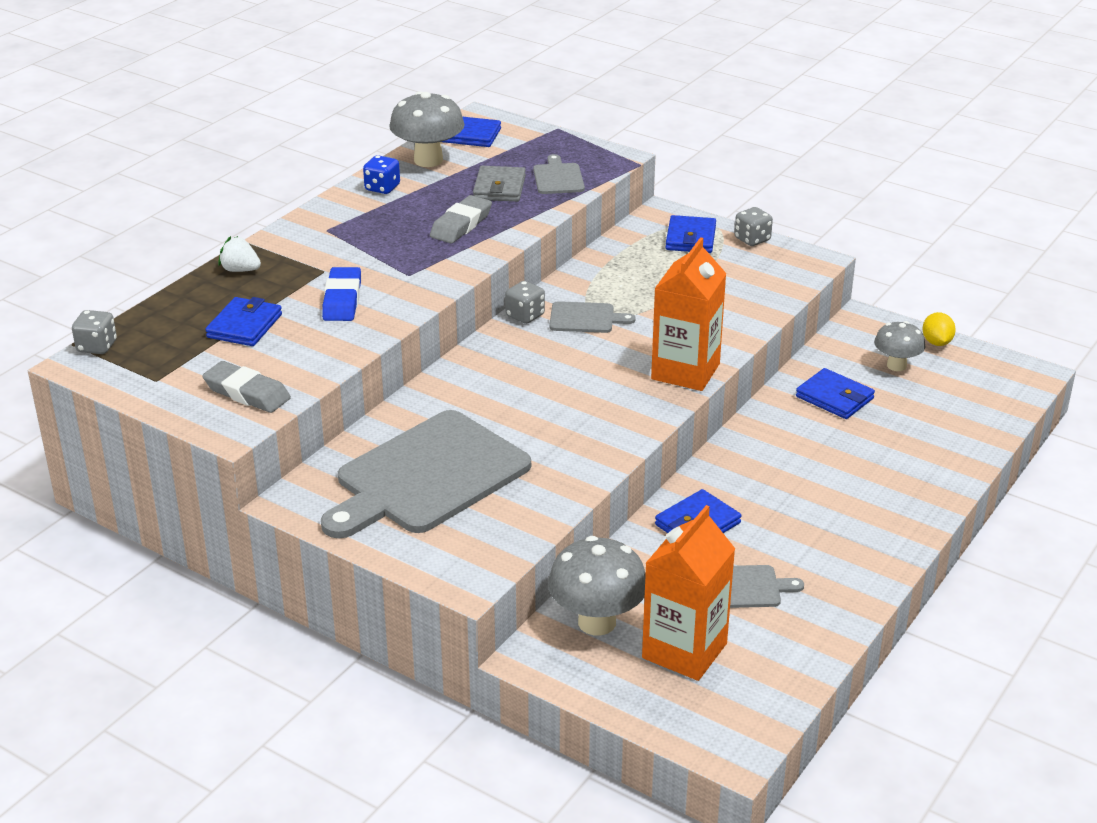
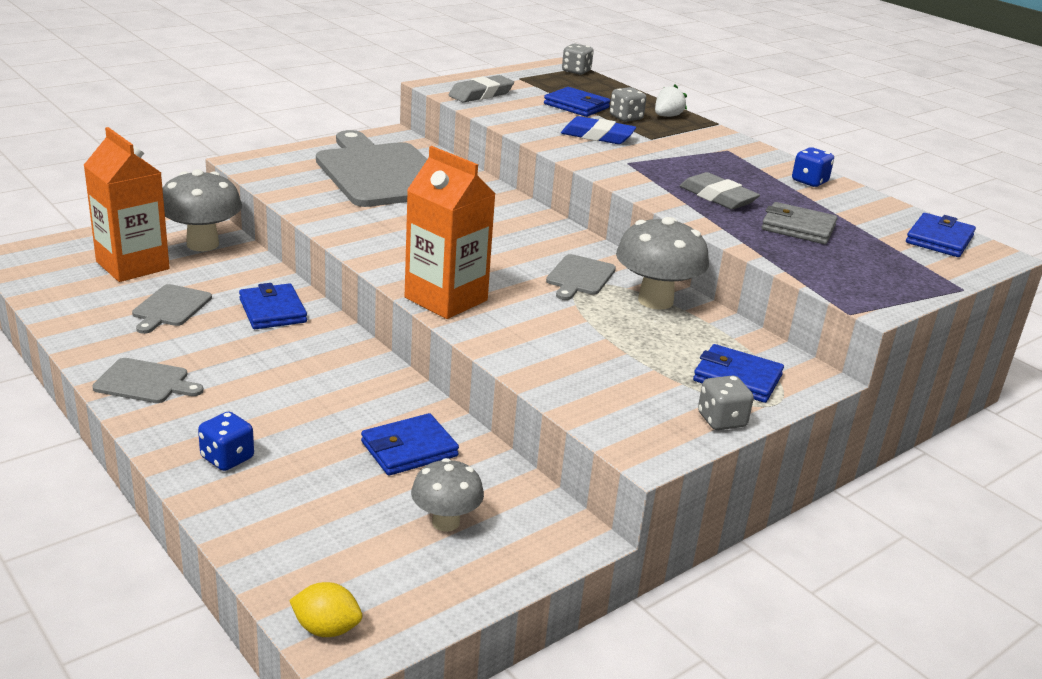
camera: 105 degrees right, 5 degrees down
grey mushroom [389,91,464,167] -> grey mushroom moved to [616,217,709,310]
grey dice [505,281,545,324] -> grey dice moved to [610,87,646,122]
grey cutting board [533,154,585,194] -> grey cutting board moved to [92,358,204,403]
yellow lemon [922,312,956,346] -> yellow lemon moved to [289,582,362,637]
none -> blue dice [198,412,254,471]

